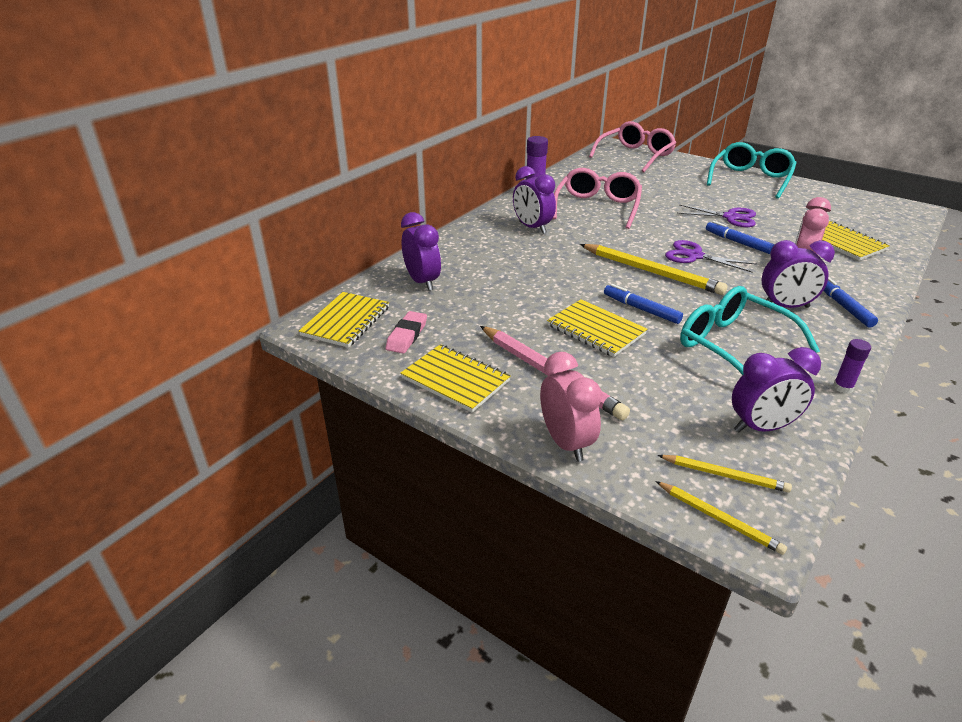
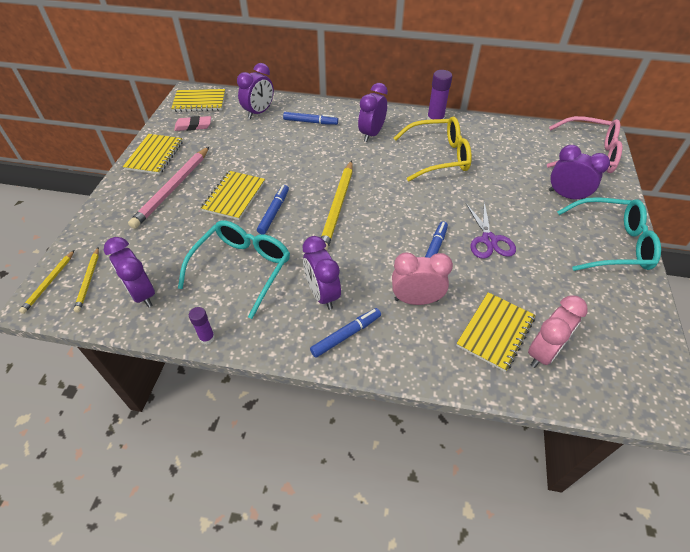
camera: 65 degrees right, 15 degrees up
pink clock [540,352,602,462] -> pink clock moved to [528,296,588,368]
pink glasses [553,168,642,229] -> yellow glasses [394,116,472,181]
purple scissors [665,240,757,272] -> none
none -> blue marker [283,112,338,125]
none -> purple clock [549,145,610,199]

